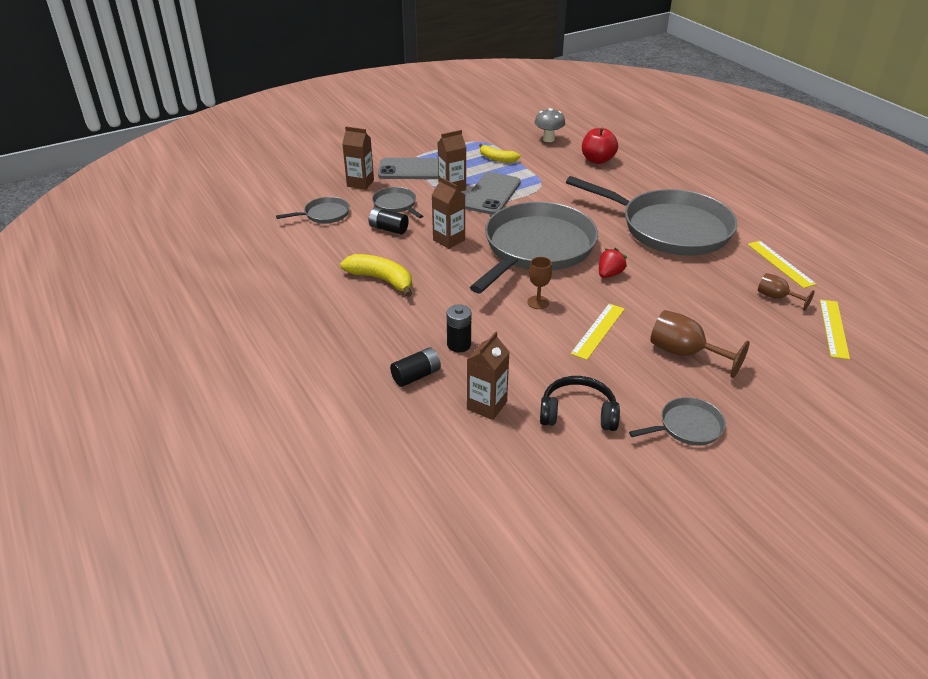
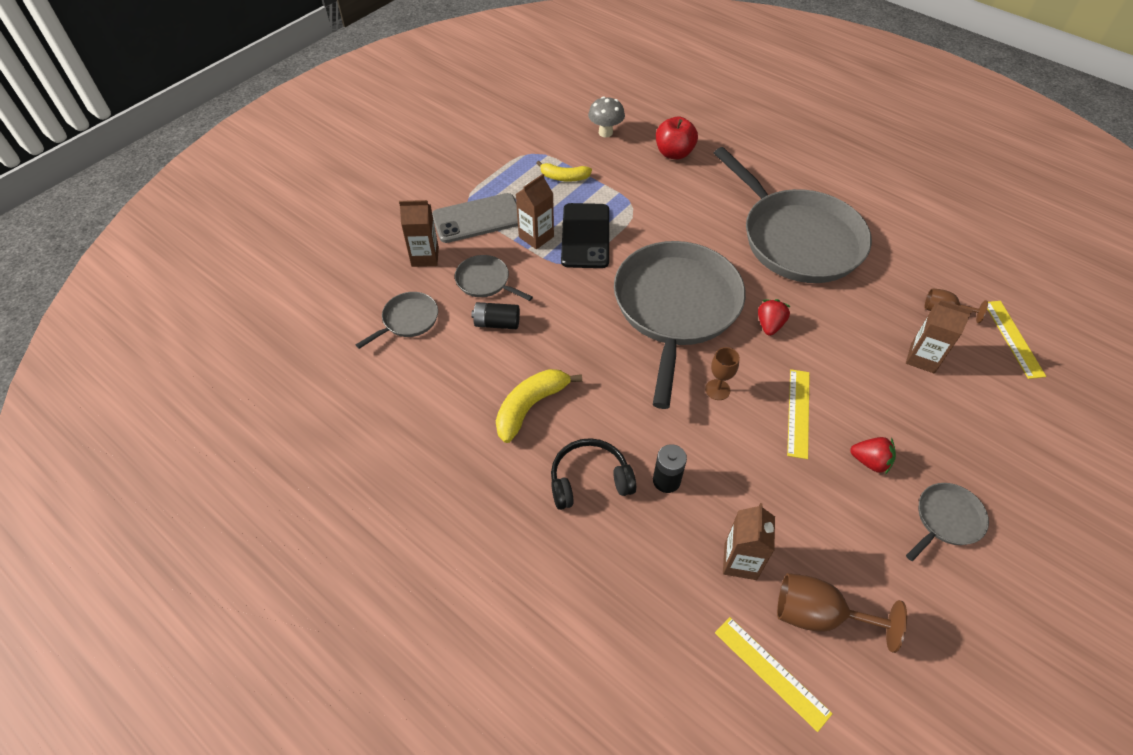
camera: 20 degrees left, 15 degrees up
yellow banana [340,254,412,297] -> yellow banana turned 60 degrees counterclockwise [496,369,582,443]
black battery [390,347,441,387] -> none
brown carton [432,177,465,249] -> brown carton moved to [906,300,973,374]
grey phone [465,172,521,215] -> black phone [561,203,609,268]
black headphones [540,376,620,431] -> black headphones moved to [551,438,636,510]
grey pan [566,176,737,256] -> grey pan turned 45 degrees clockwise [714,147,872,283]
brown goblet [651,310,750,378] -> brown goblet moved to [777,573,907,653]
yellow ruler [748,241,816,288] -> yellow ruler moved to [715,617,833,732]
none -> red strawberry [850,437,896,475]

